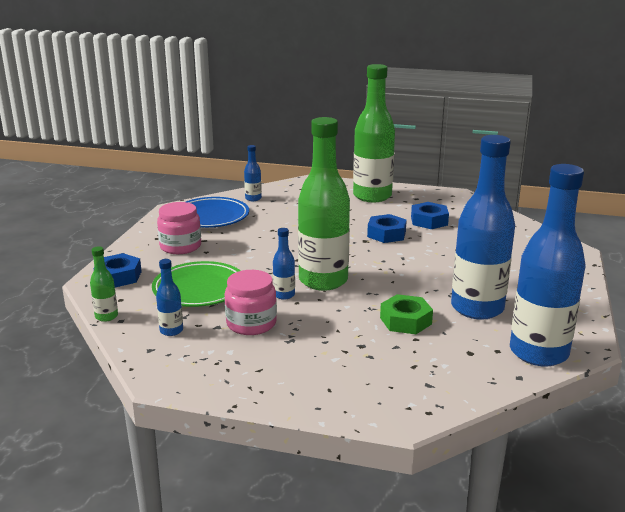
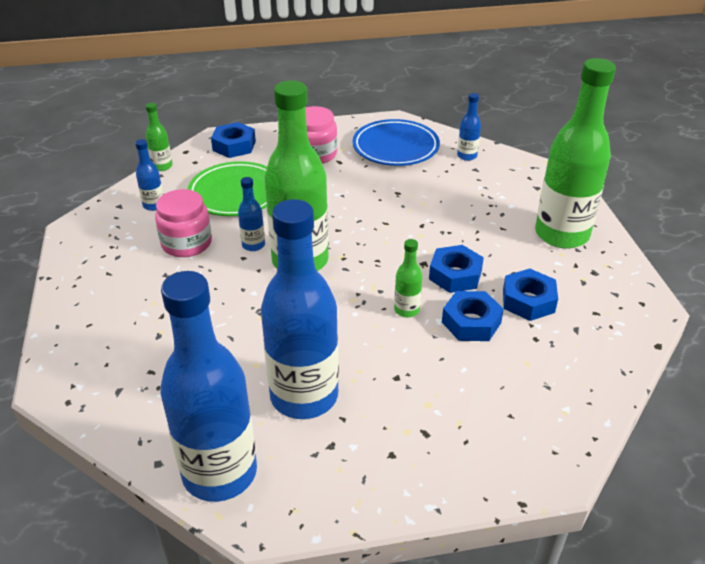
camera: 65 degrees right, 15 degrees up
green nut [380,294,433,334] -> none
none -> green bottle [394,239,422,317]
none -> blue nut [442,291,504,341]

